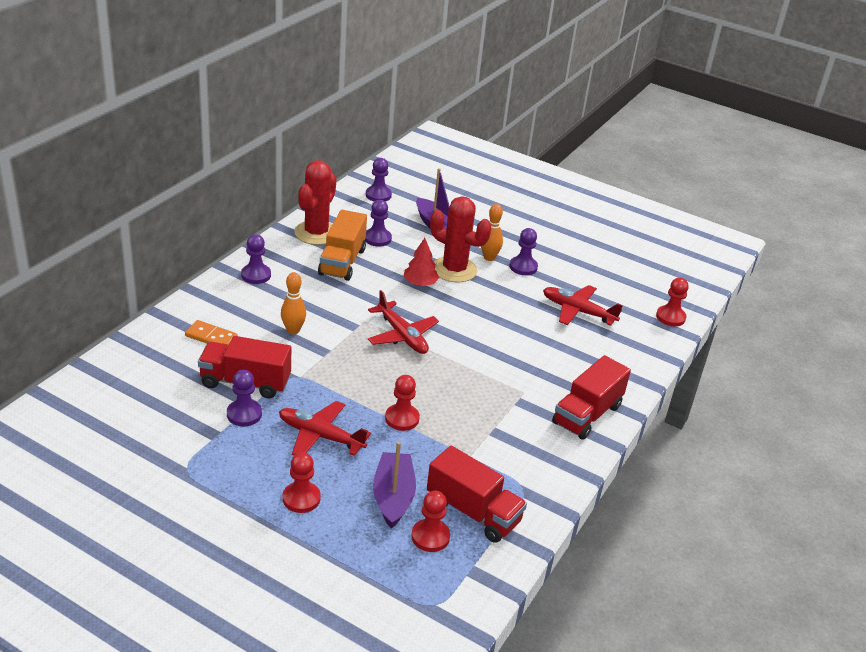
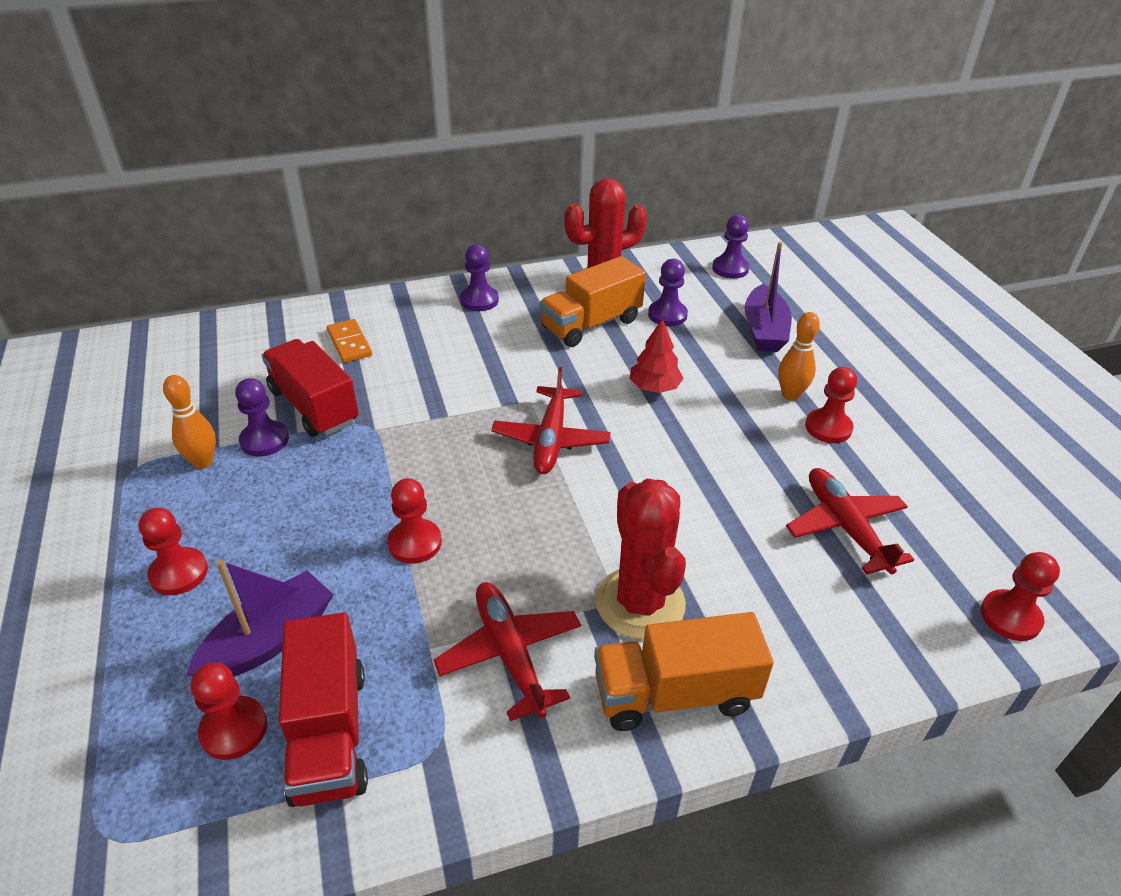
camera: 45 degrees right, 5 degrees up
red plane [279,401,371,456] -> red plane moved to [434,582,581,721]
orange bowling pin [281,272,306,334] -> orange bowling pin moved to [163,375,216,469]
red cactus [430,196,491,283] -> red cactus moved to [596,478,686,639]
purple pawn [510,228,538,275] -> red pawn [805,367,857,443]
red truck [552,355,631,440] -> orange truck [594,612,774,731]

